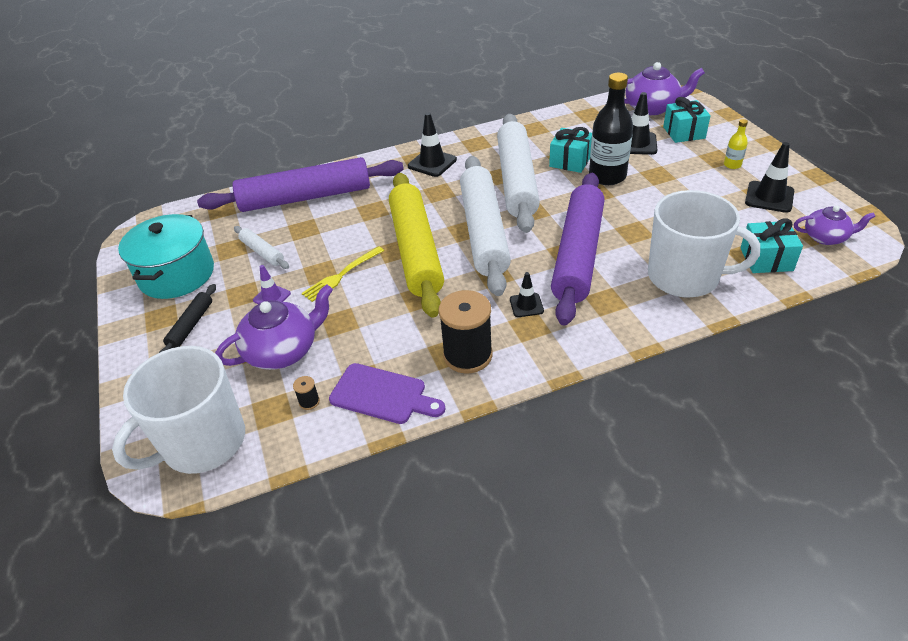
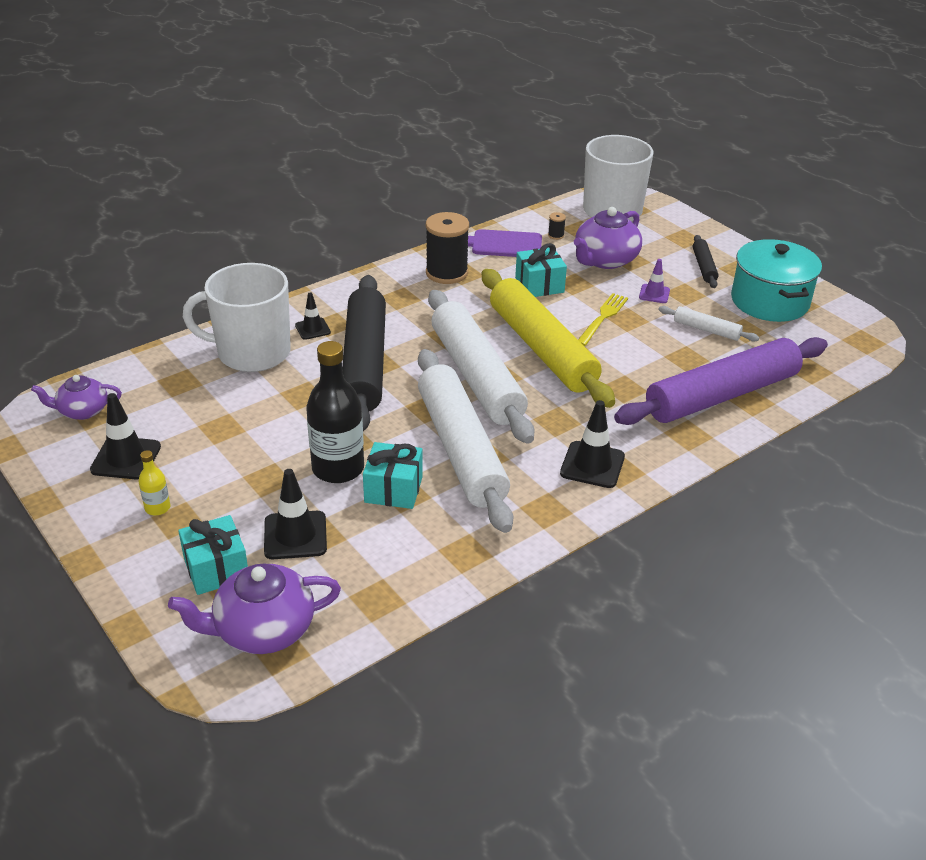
camera: 160 degrees right, 5 degrees down
black traffic cone [510,272,544,317] -> black traffic cone moved to [295,293,331,340]
purple rolling pin [551,173,605,325] -> black rolling pin [342,275,386,431]
turquoise gift [740,218,803,273] -> turquoise gift moved to [515,243,567,297]

